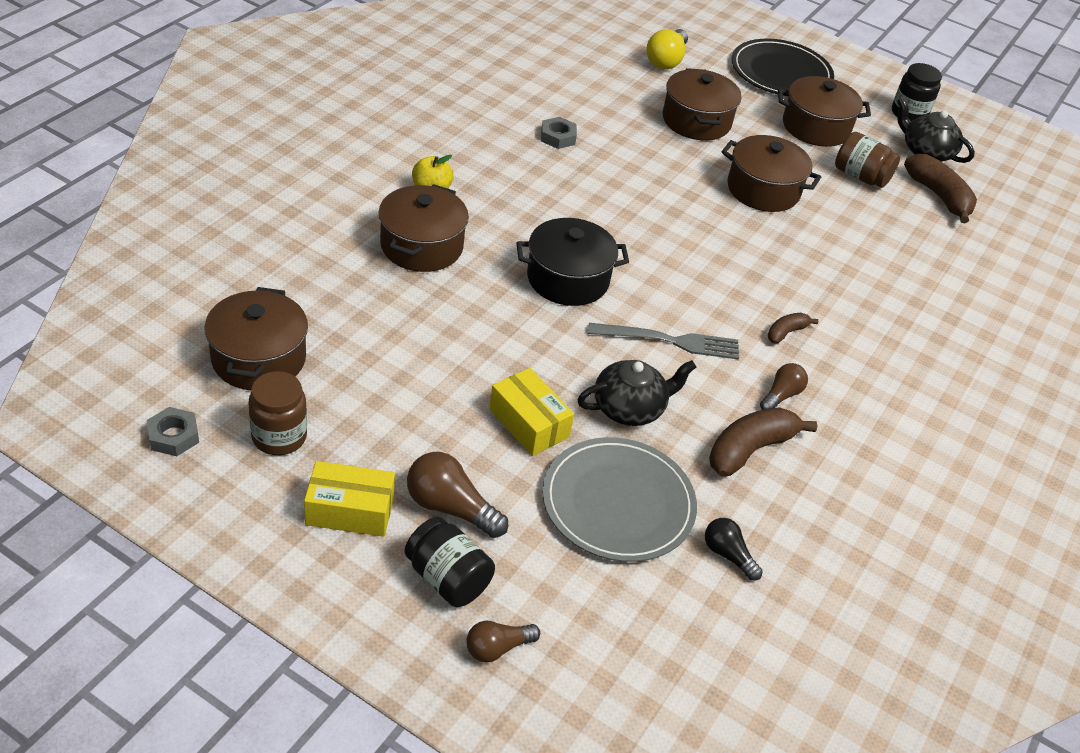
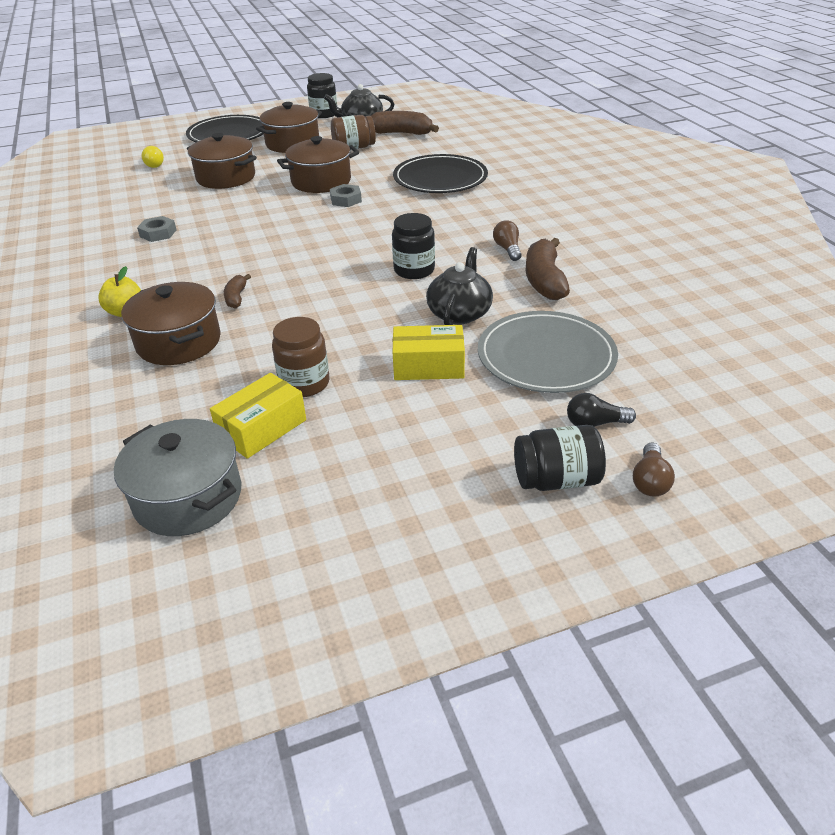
camera: 45 degrees left, 5 degrees down
grey nut [147,407,199,456] -> grey nut moved to [330,184,362,207]
brown pot [204,287,308,390] -> grey pot [114,419,241,536]
brown jar [248,371,307,455] -> brown jar moved to [272,317,329,397]
yellow box [304,461,395,537] -> yellow box moved to [210,373,306,459]
brown light bulb [407,452,508,538] -> none
black pot [516,218,629,306] -> none
grey fork [588,323,739,360] -> black jar [392,213,435,279]
yellow light bulb [646,29,688,69] -> yellow light bulb [142,146,164,168], size x0.63
black light bulb [705,518,763,581] -> black light bulb moved to [567,393,636,427]
brown banana [768,313,818,343] -> brown banana moved to [224,274,251,308]
none -> black plate [393,154,488,193]

